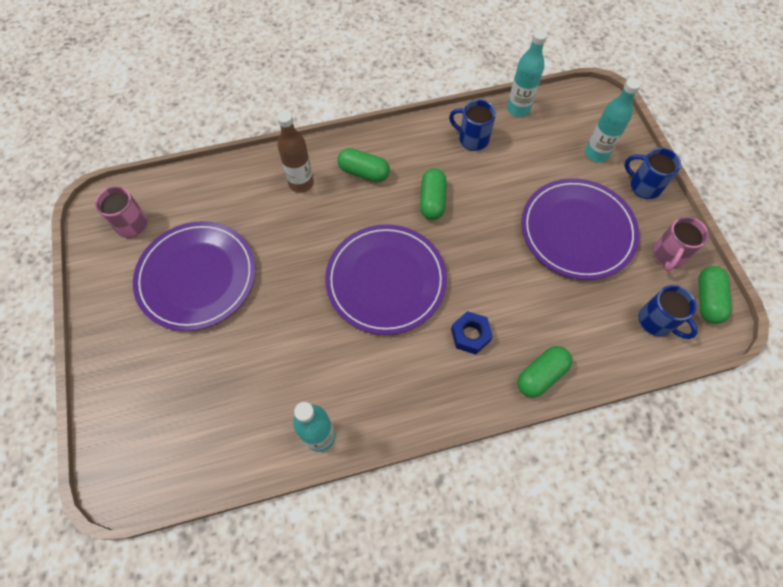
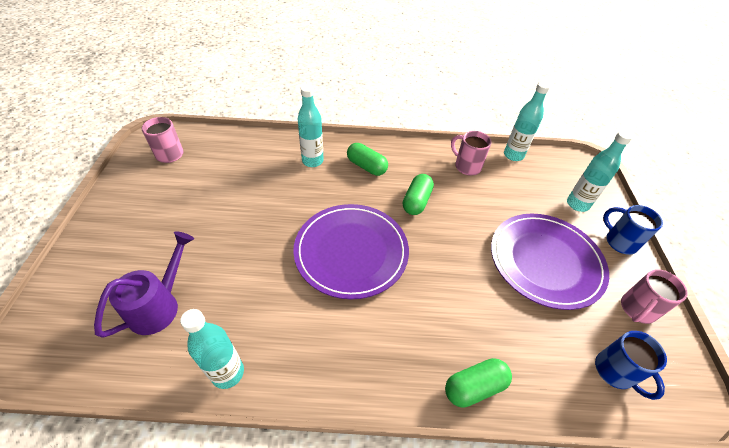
camera: 15 degrees right, 15 degrees down
purple plate [133,221,256,331] -> none
brown bottle [277,111,314,193] -> turquoise bottle [297,85,324,167]
blue mug [449,99,496,151] -> pink mug [451,131,492,175]
blue nut [451,311,493,355] -> none
green capsule [698,266,732,324] -> none
none -> purple watering can [94,231,194,338]

